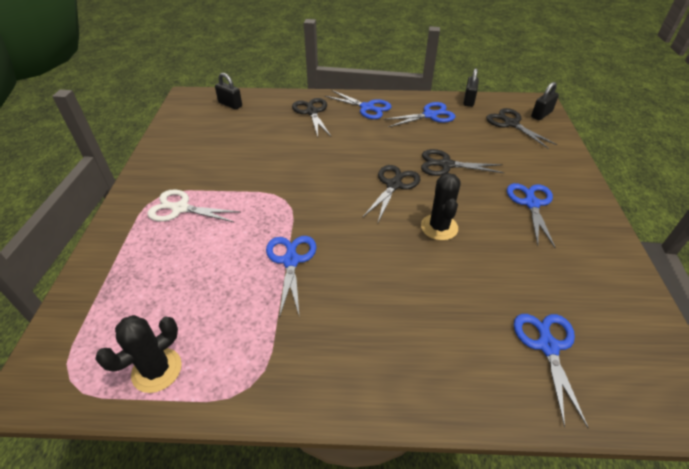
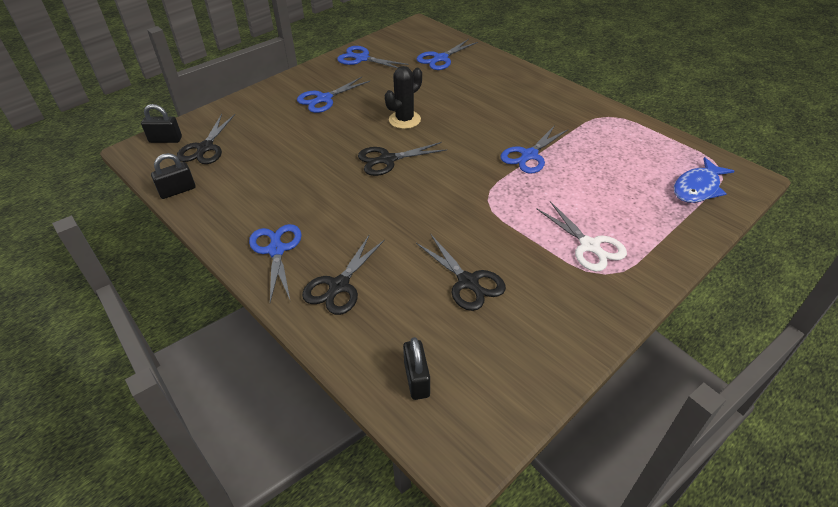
camera: 135 degrees left, 0 degrees up
black cactus [95,315,182,393] -> none
blue scissors [383,102,455,127] -> blue scissors moved to [337,46,409,68]
black scissors [421,149,504,176] -> black scissors moved to [416,235,506,311]
none -> blue fish [674,157,734,203]

